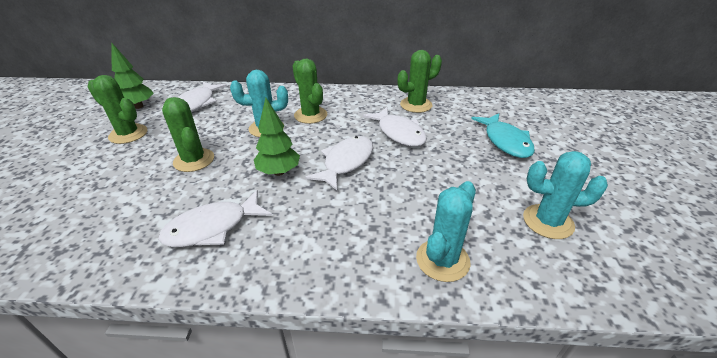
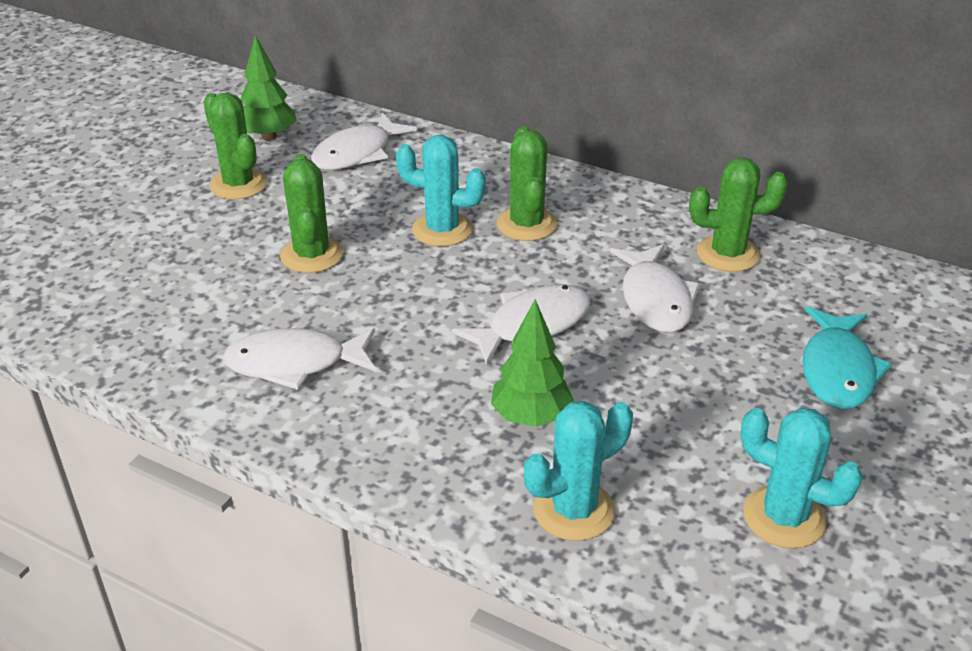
camera: 25 degrees right, 0 degrees up
green tree [254,98,300,176] -> green tree moved to [491,299,574,427]

